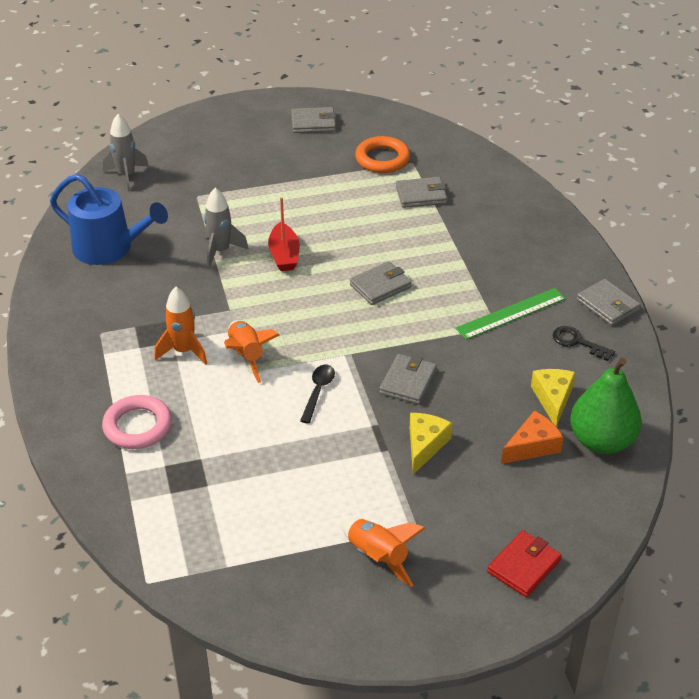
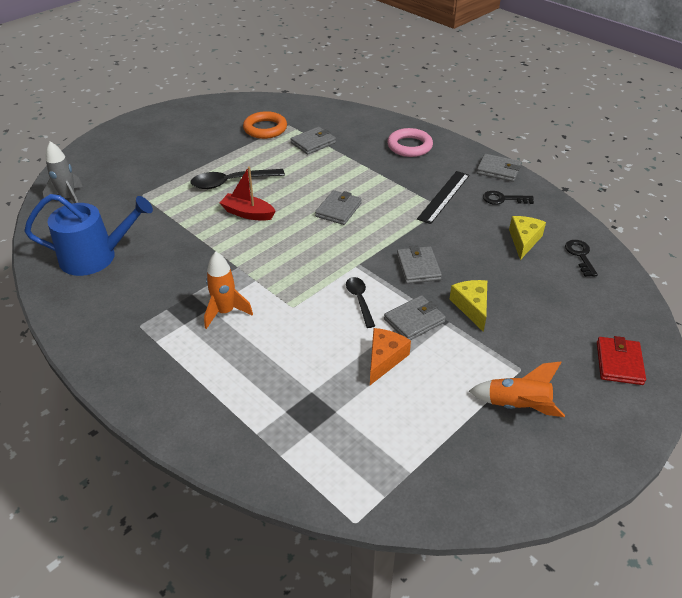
camera: 30 degrees left, 0 degrees up
pink ring [102,395,172,449] -> pink ring moved to [387,128,433,157]
grey rocket [204,187,249,268] -> none
orange rocket [224,320,279,383] -> none
red boat [268,197,300,271] -> red boat turned 150 degrees clockwise [220,166,275,221]
grey wallet [291,107,336,133] -> grey wallet moved to [384,295,446,340]
green ruler [455,288,566,340] -> black ruler [417,171,470,224]
orange cheese [501,411,563,464] -> orange cheese moved to [370,328,411,385]
yellow cheese [531,369,575,427] -> yellow cheese turned 45 degrees clockwise [509,216,546,260]
green pear [570,358,642,454] -> black key [565,240,598,277]
none -> black spoon [191,169,285,189]

